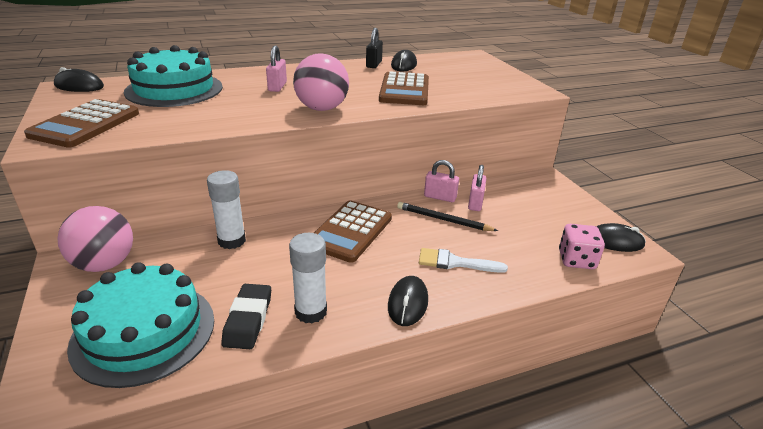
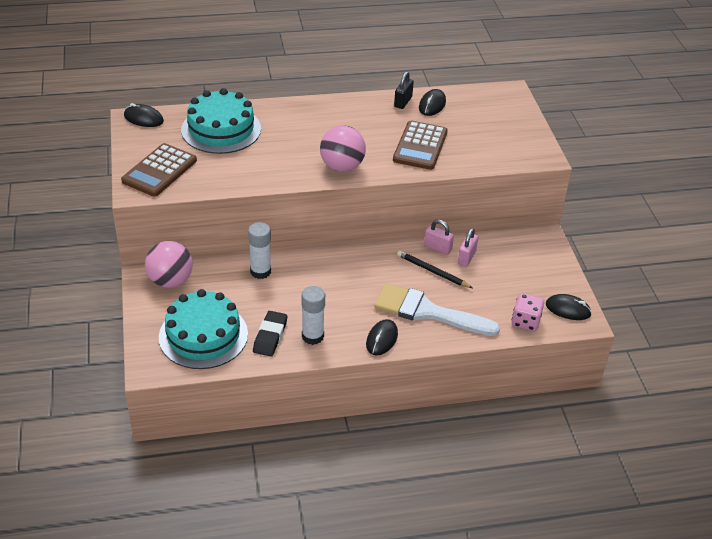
camera: 10 degrees right, 10 degrees up
pink padlock [266,46,287,92] -> none
brown calculator [314,200,392,263] -> none
white brush [419,248,508,273] -> white brush [374,283,500,336], size x1.86

